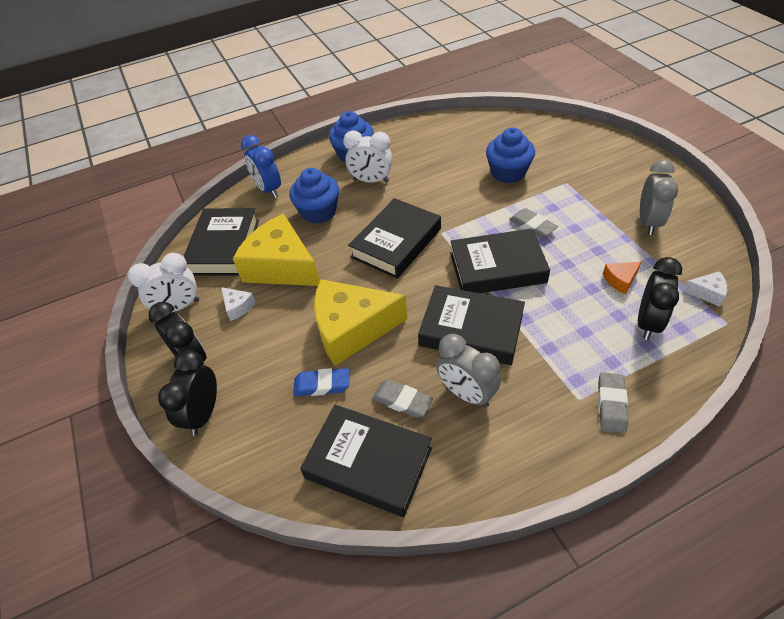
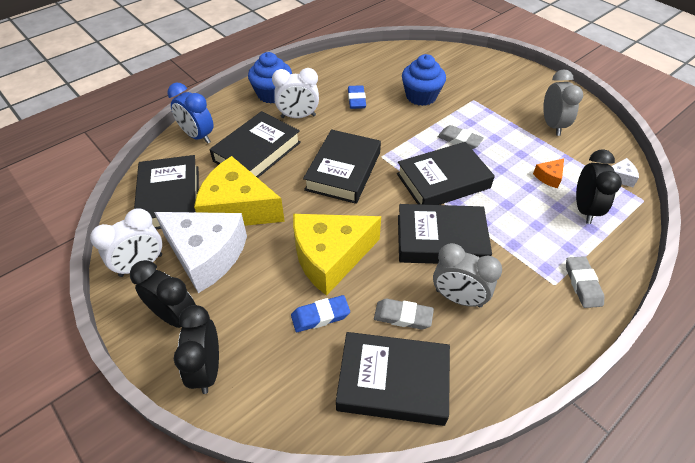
camera: 20 degrees left, 0 degrees up
white cheese [221,287,256,321] -> white cheese [154,212,247,293], size x2.44
blue cupcake [289,168,339,224] -> black book [210,111,301,178]
none -> blue eraser [348,85,366,109]

